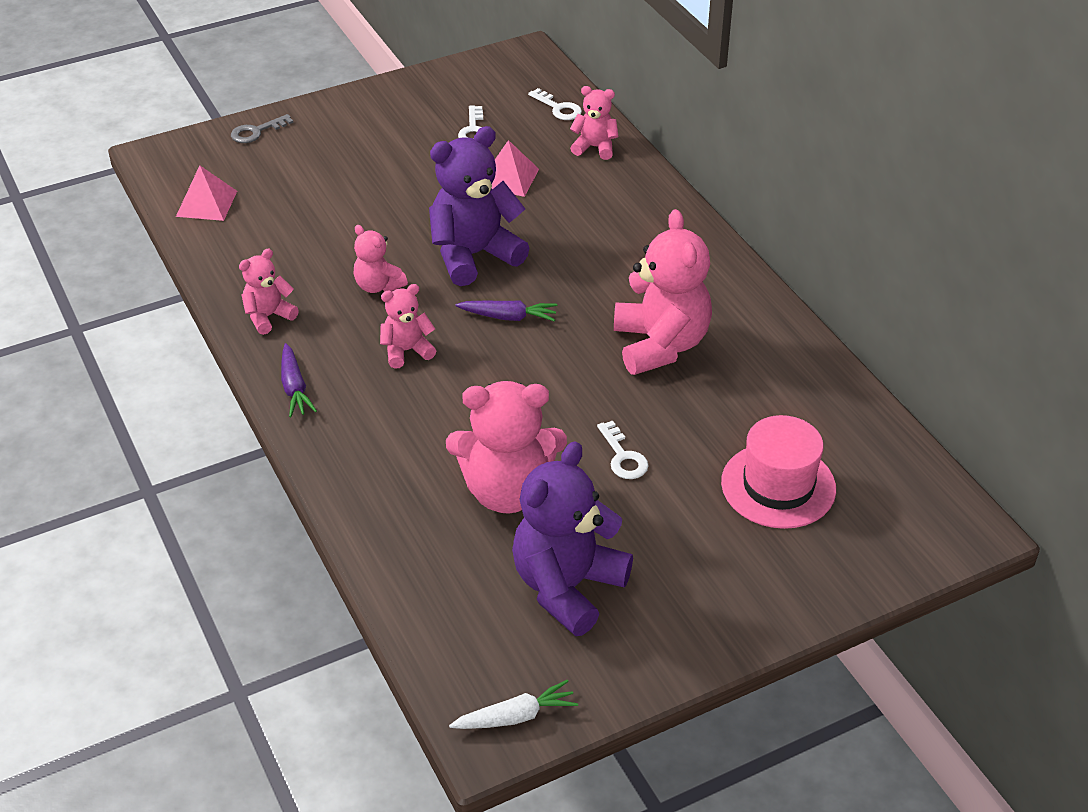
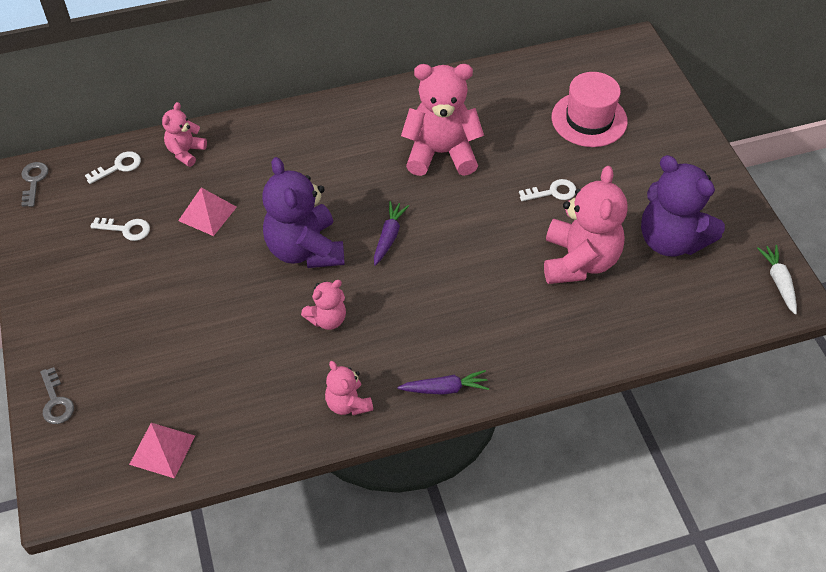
camera: 80 degrees left, 10 degrees up
pink teddy bear [380,284,436,369] -> none
none -> grey key [21,162,48,207]

